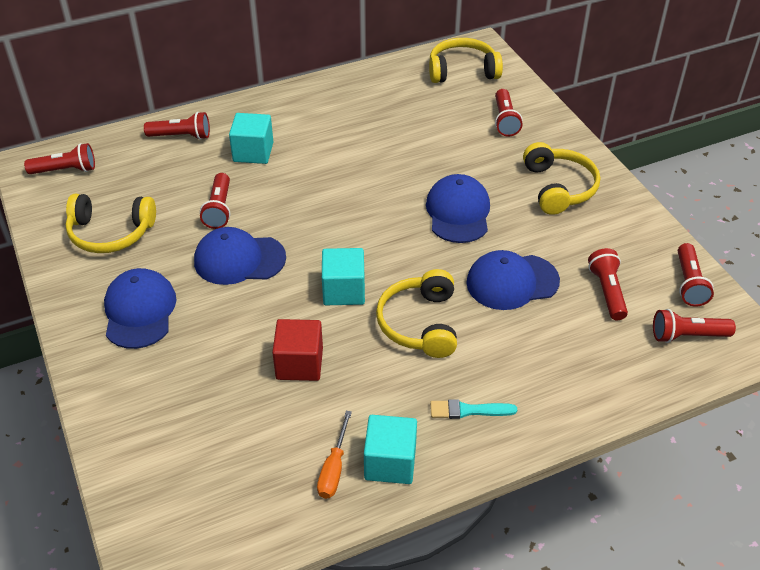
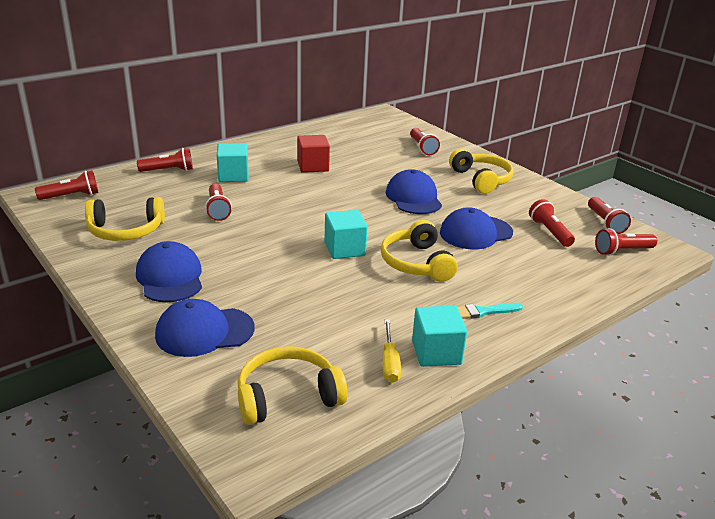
camera: 15 degrees left, 15 degrees down
blue cap [194,227,286,285] -> blue cap moved to [155,299,255,357]
red cube [272,319,323,381] -> red cube moved to [297,135,330,173]
orange screwdriver [317,411,352,499] -> yellow screwdriver [382,319,401,383]
yellow headphones [429,38,503,83] -> yellow headphones moved to [238,346,348,425]

